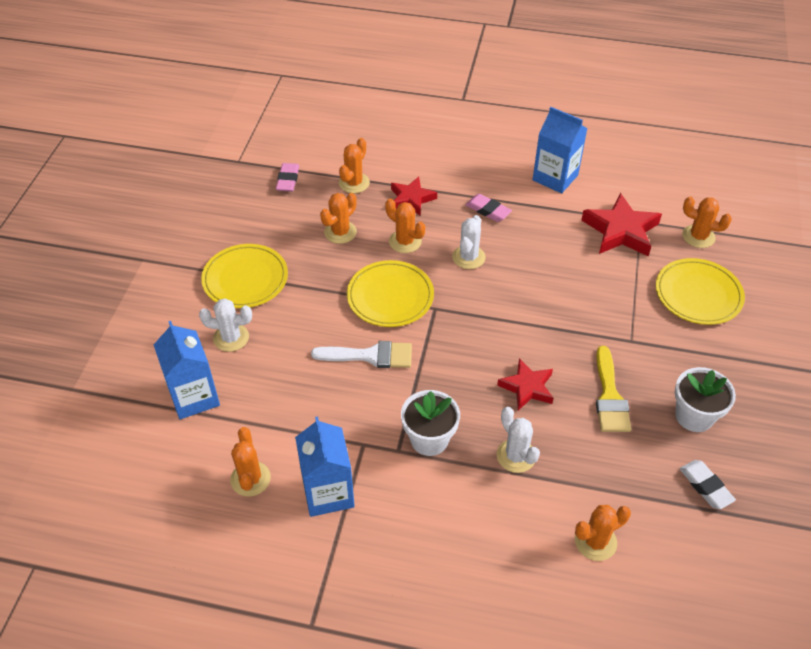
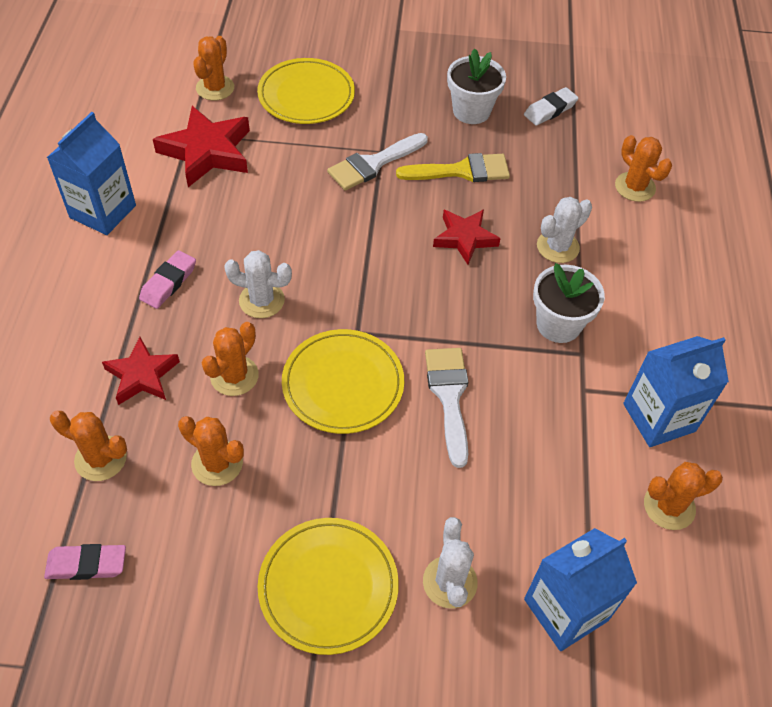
camera: 100 degrees left, 5 degrees up
none -> white brush [327,133,428,191]

